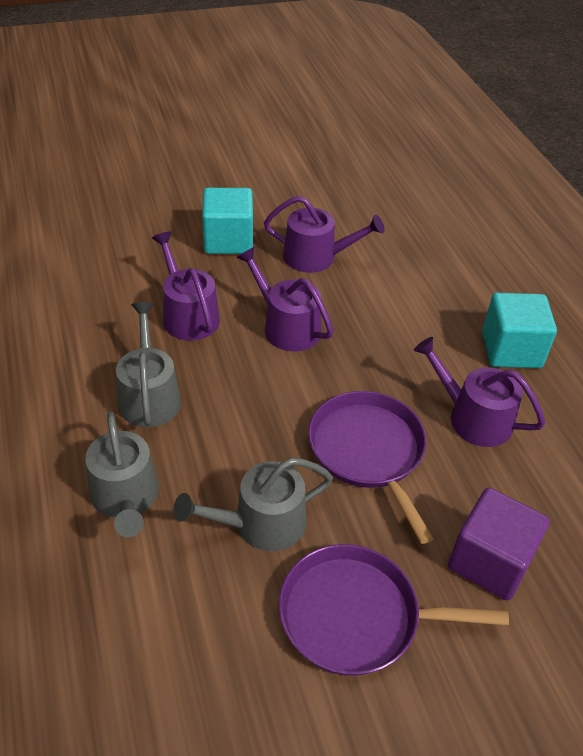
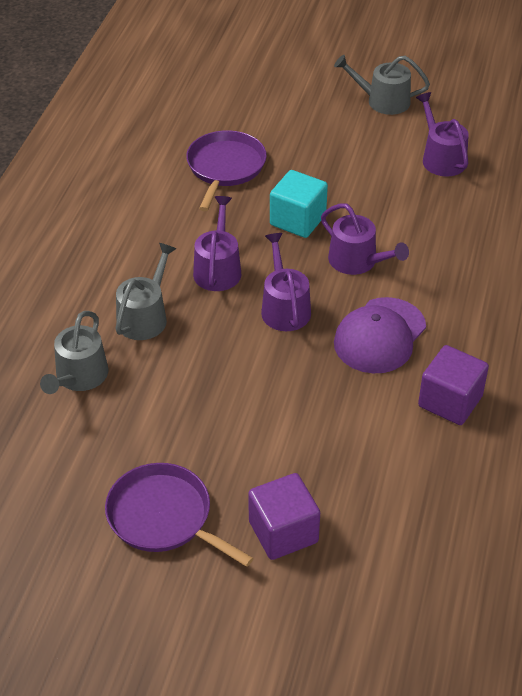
camera: 35 degrees right, 0 degrees up
grey watering can [173,458,333,551] -> grey watering can moved to [334,55,430,115]
purple pan [308,391,434,544] -> purple pan moved to [186,130,267,211]
purple watering can [414,337,545,447] -> purple watering can moved to [416,92,469,176]
turquoise cube [482,293,557,368] -> purple cube [418,345,489,425]
none -> purple cap [334,297,426,373]

